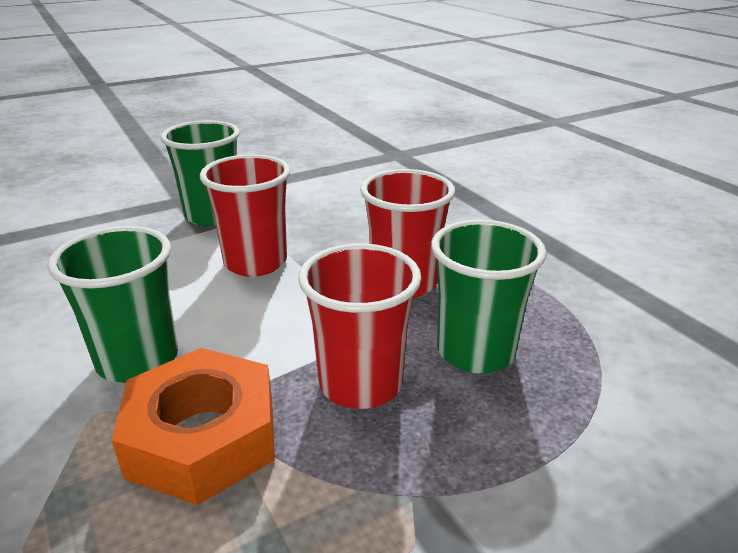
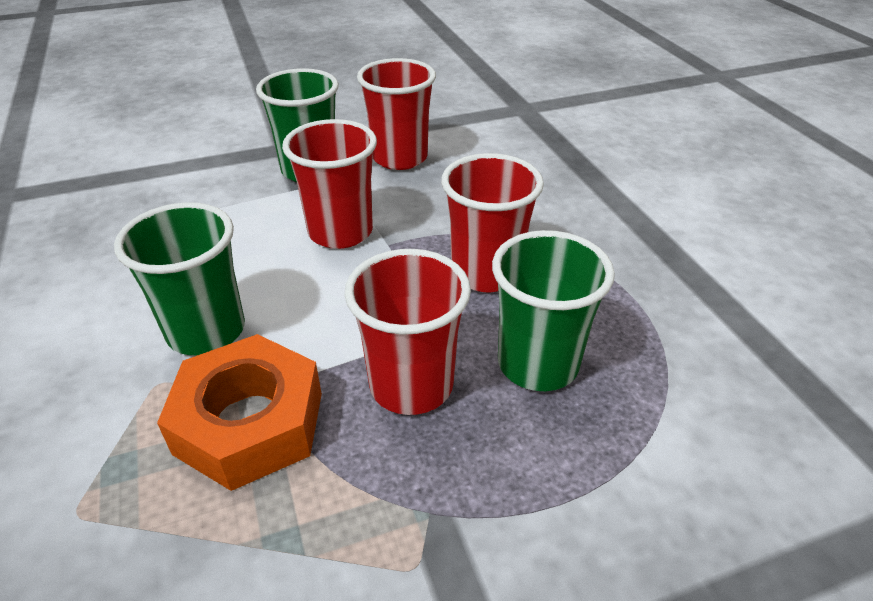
camera: 10 degrees right, 10 degrees up
none -> red cup [357,58,436,170]

